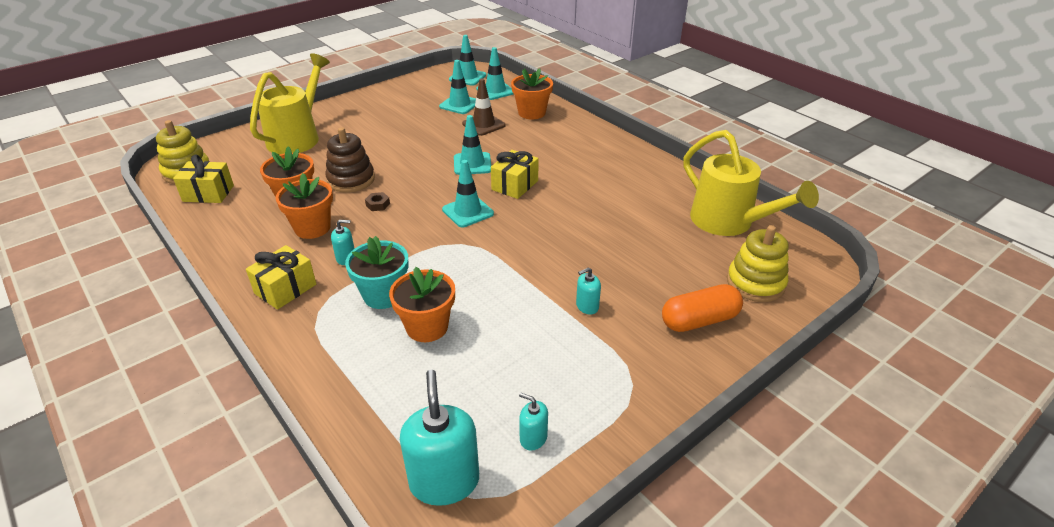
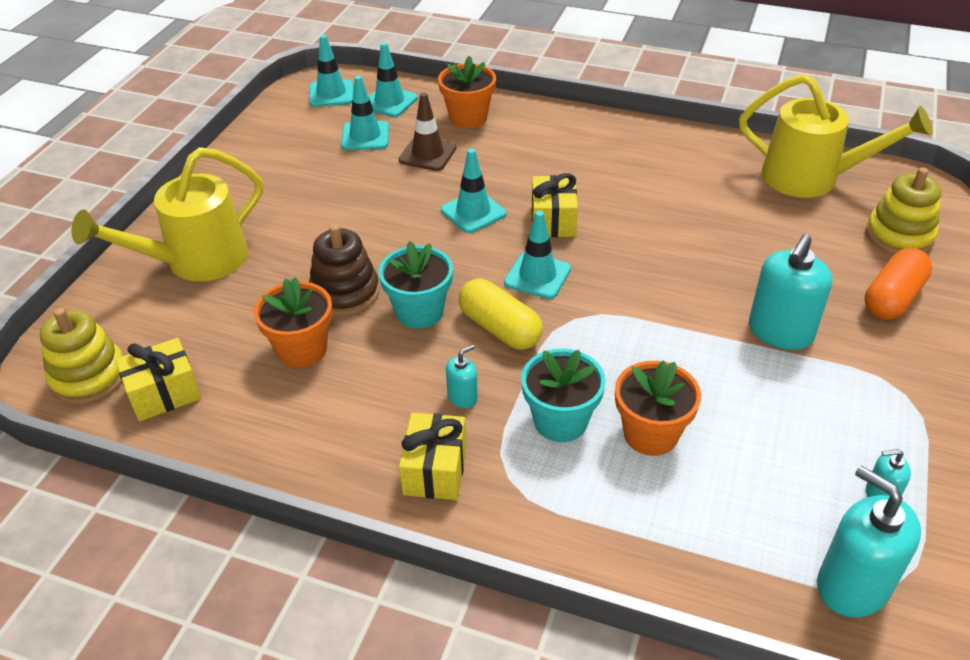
camera: 30 degrees left, 5 degrees up
yellow watering can [250,53,330,154] -> yellow watering can turned 120 degrees counterclockwise [71,147,263,282]
orange flower pot [276,173,333,239] -> none
brown nut [365,192,390,211] -> turquoise flower pot [379,241,453,329]
turquoise soap dispenser [576,267,601,315] -> turquoise soap dispenser [749,234,833,350], size x2.03
none -> yellow capsule [459,279,543,350]

